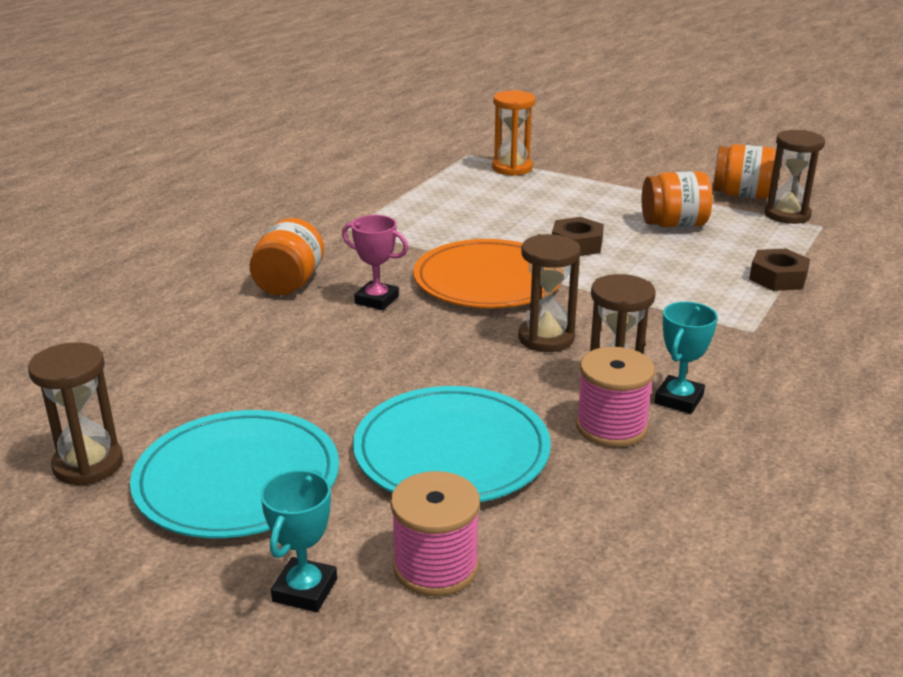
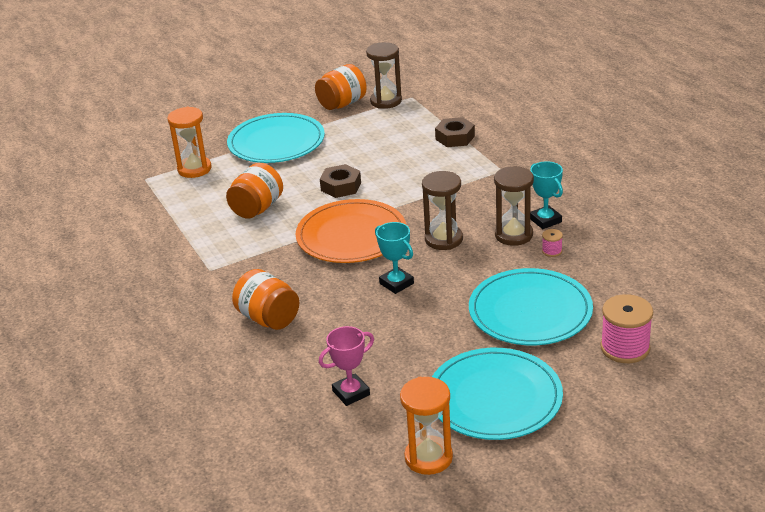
camera: 55 degrees left, 5 degrees up
brown hourglass [28,342,123,485] -> orange hourglass [400,377,453,475]
turquoise trophy [260,470,337,612] -> turquoise trophy moved to [375,222,414,294]
pink trophy [342,215,408,310] -> pink trophy moved to [319,326,374,406]
pink spool [576,347,655,447] -> pink spool [542,229,563,257], size x0.46
orange jar [642,171,712,227] -> orange jar moved to [226,163,283,219]
none -> turquoise plate [227,113,325,163]

